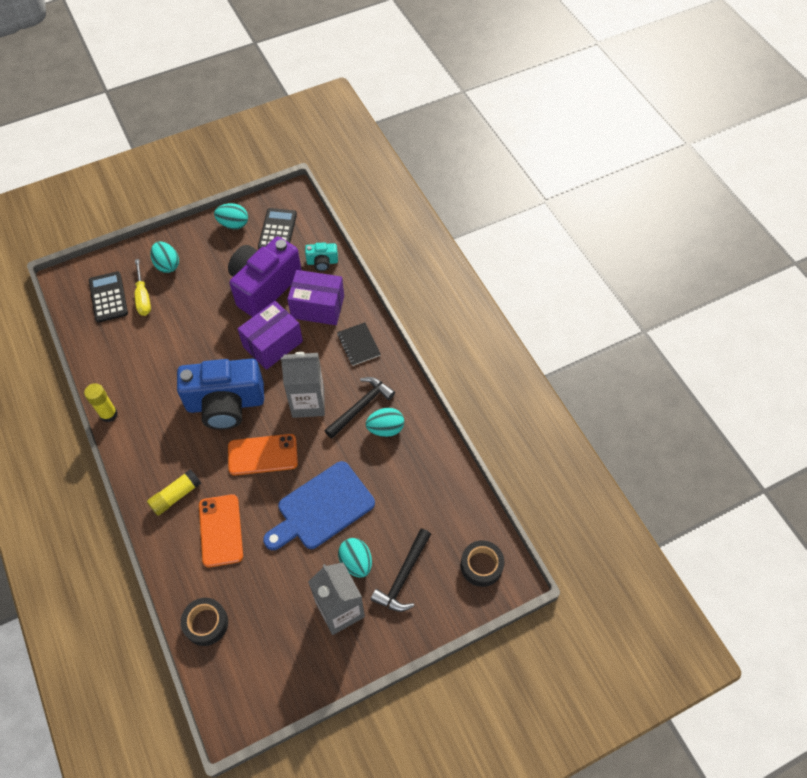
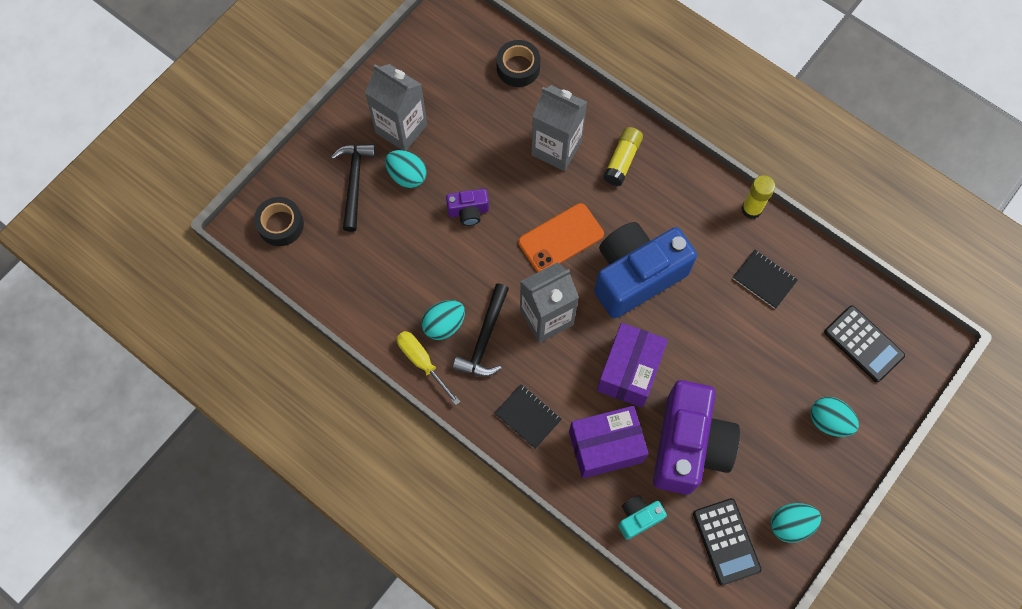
camera: 155 degrees right, 10 degrees up
yellow screwdriver [135,259,151,316] -> yellow screwdriver moved to [397,331,460,405]
orange phone [199,494,243,567] -> grey carton [531,85,587,171]
blue cutting board [263,461,375,550] -> purple camera [446,189,489,226]
none -> black notebook [733,250,798,309]

